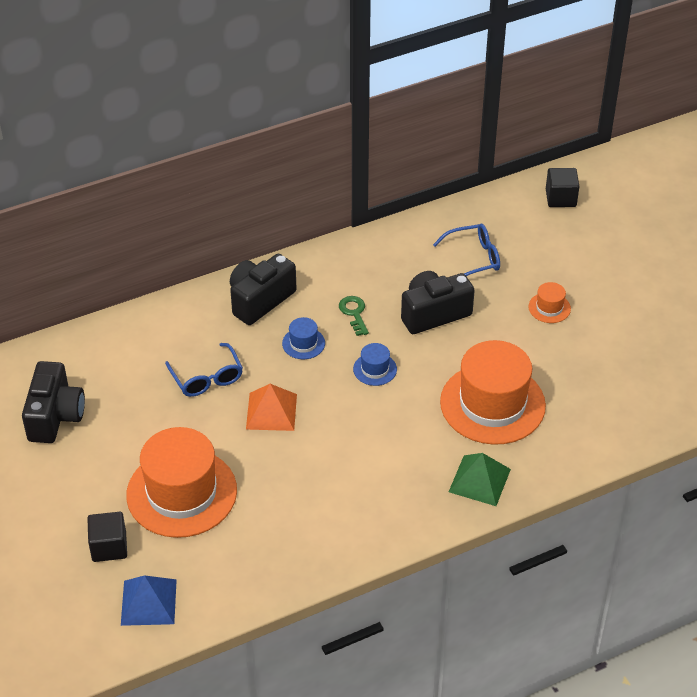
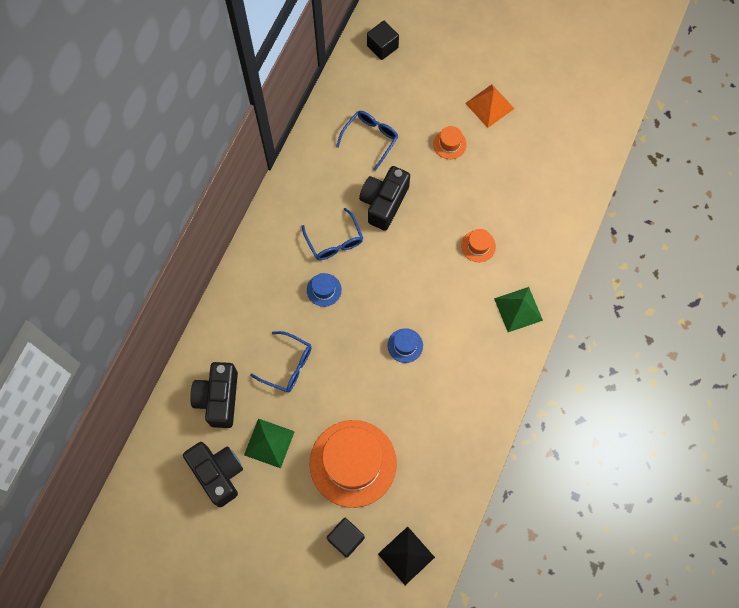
camera: 40 degrees left, 25 degrees up
blue pyramid [121,575,177,626] -> black pyramid [378,527,435,585]
black camera [230,254,297,325] -> black camera moved to [190,362,238,428]
orange pyramid [246,384,297,431] -> orange pyramid moved to [465,84,514,128]
green key [339,296,369,336] -> blue glasses [302,208,363,260]
blue hat [353,343,397,386] -> blue hat moved to [388,328,423,363]
orange hat [440,340,546,445] -> orange hat [461,229,496,262], size x0.42
none -> green pyramid [244,419,295,468]

